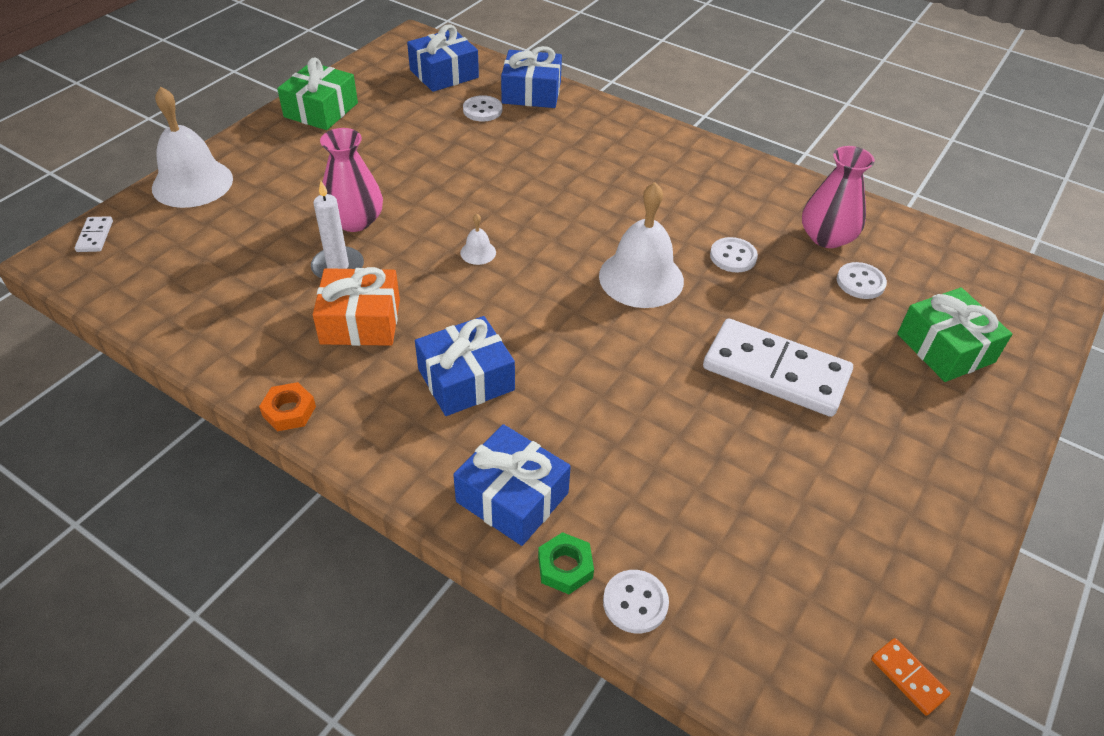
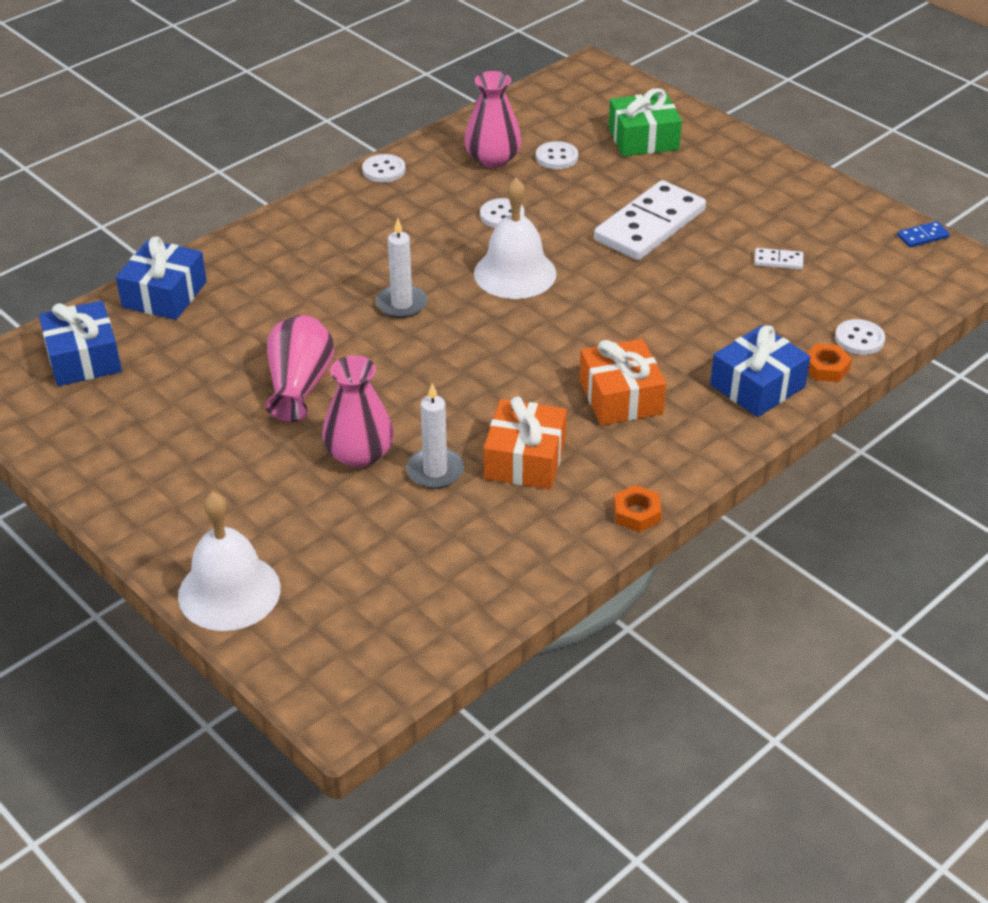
camera: 75 degrees left, 5 degrees down
white domino [75,216,113,252] -> white domino moved to [754,248,803,270]
green gift [277,57,358,130] -> none
blue gift [415,316,515,416] -> orange gift [579,339,666,425]
white bell [460,214,496,265] -> none
white button [463,95,502,122] -> white button moved to [362,154,406,183]
green nut [538,532,594,594] -> orange nut [807,344,852,382]
orange domino [871,638,950,716] -> blue domino [897,221,950,247]
none -> pink vase [265,315,334,422]
none -> white candle [376,218,428,318]

